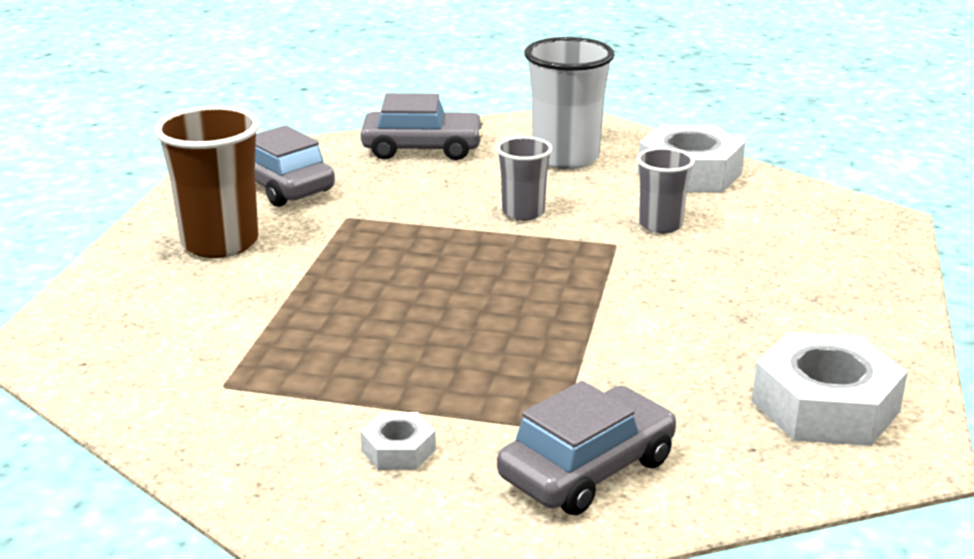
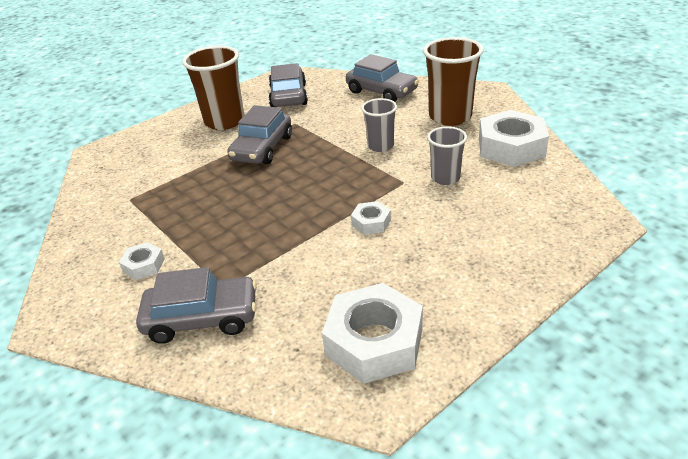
camera: 40 degrees right, 10 degrees up
white cup [524,37,614,169] -> brown cup [423,37,484,126]
none -> grey car [227,105,292,164]
none -> white nut [351,201,391,235]

